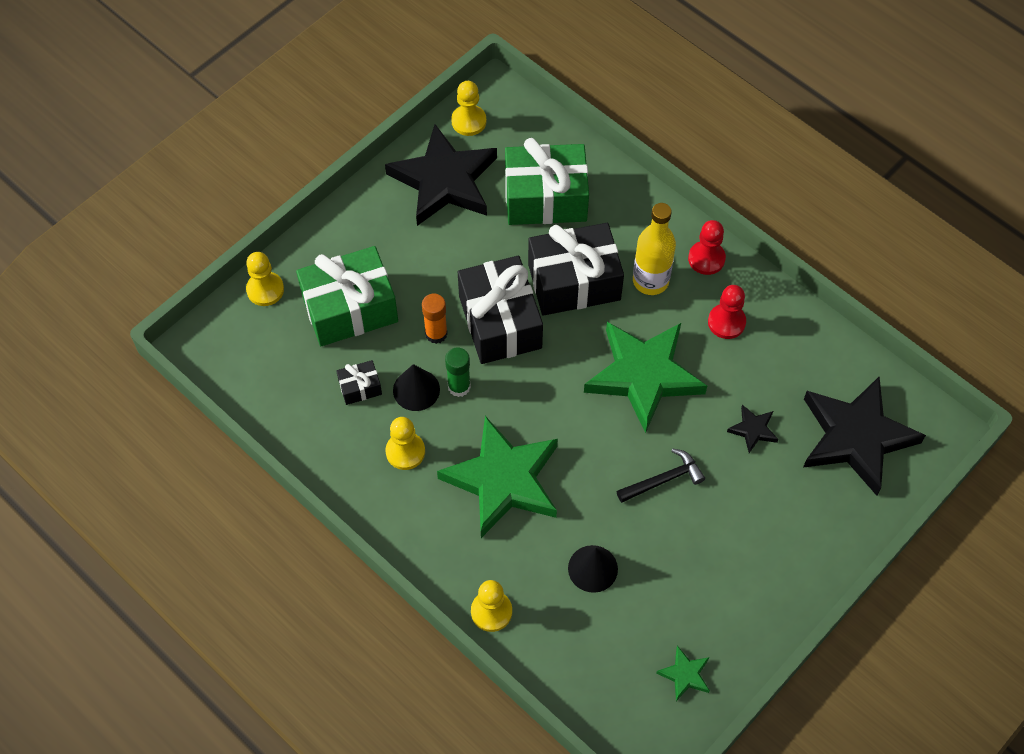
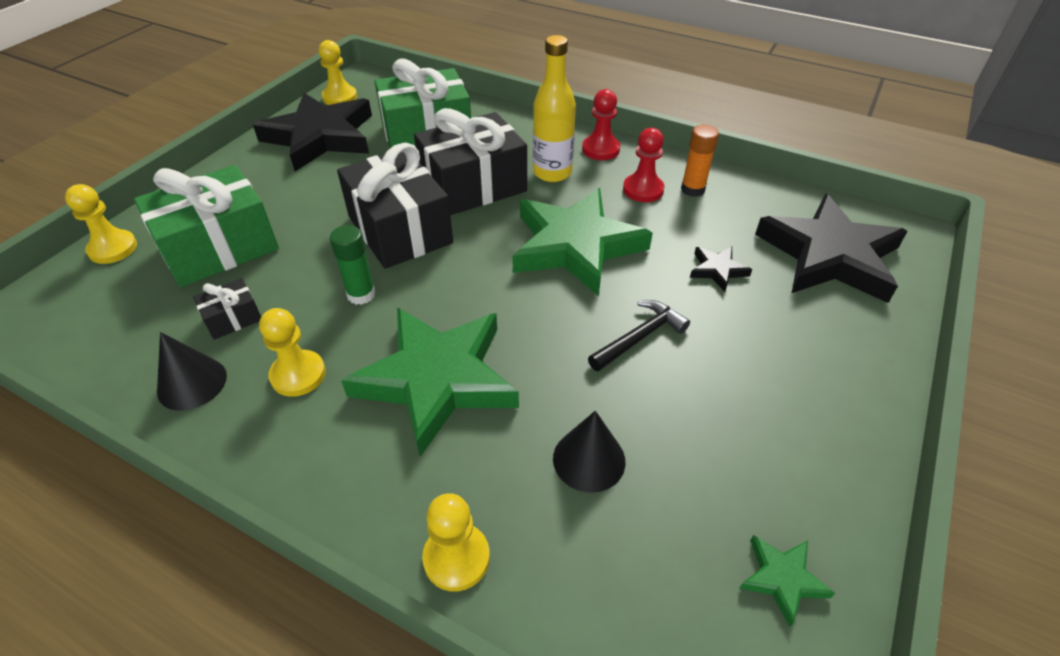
camera: 15 degrees left, 15 degrees down
black cone [393,364,440,411] -> black cone moved to [157,332,227,411]
orange glue stick [422,294,448,344] -> orange glue stick moved to [681,125,719,197]

